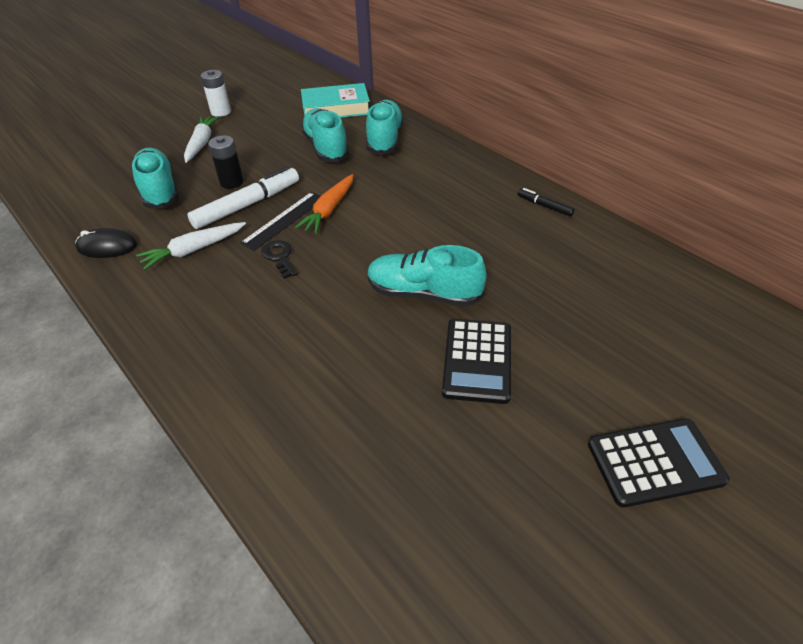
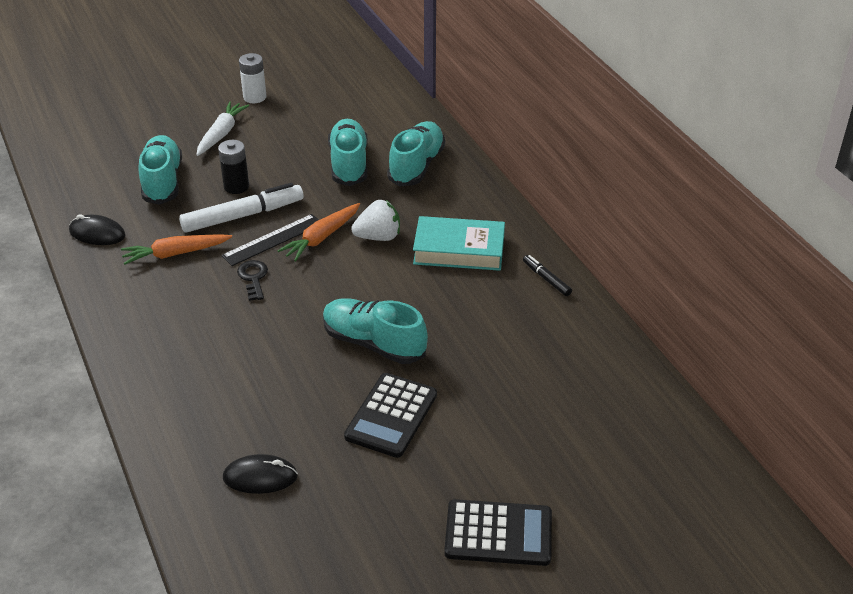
camera: 15 degrees right, 5 degrees down
white carrot [136,222,246,270] -> orange carrot [121,234,232,265]
turquoise book [301,83,370,118] -> turquoise book moved to [413,216,505,271]
none -> black mouse [223,454,298,494]
none -> white strawberry [351,200,400,241]

